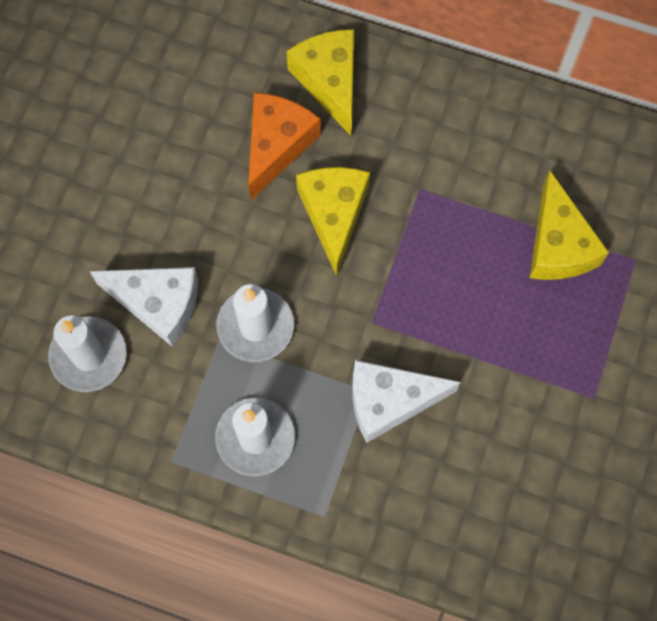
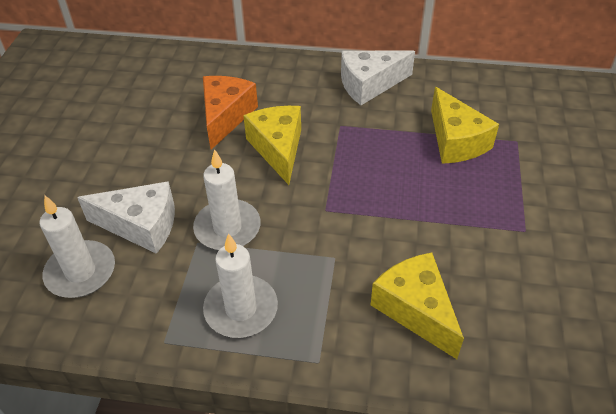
camera: 10 degrees left, 25 degrees down
yellow cheese [287,29,354,136] -> yellow cheese moved to [371,252,464,359]
white cheese [352,360,460,443] -> white cheese moved to [341,50,415,105]

